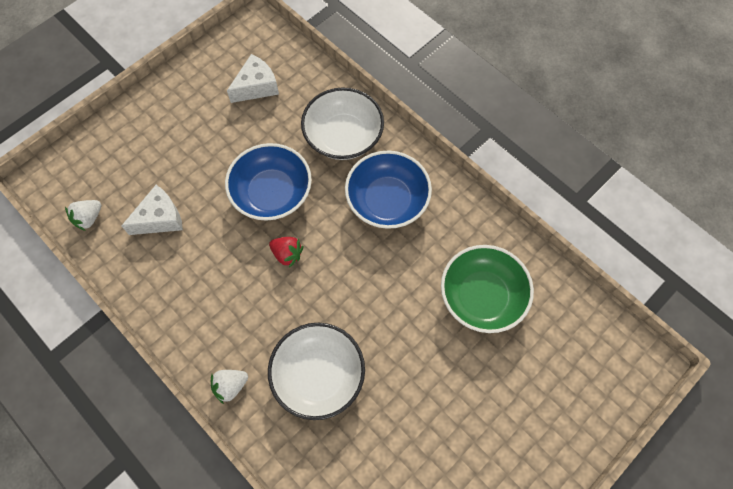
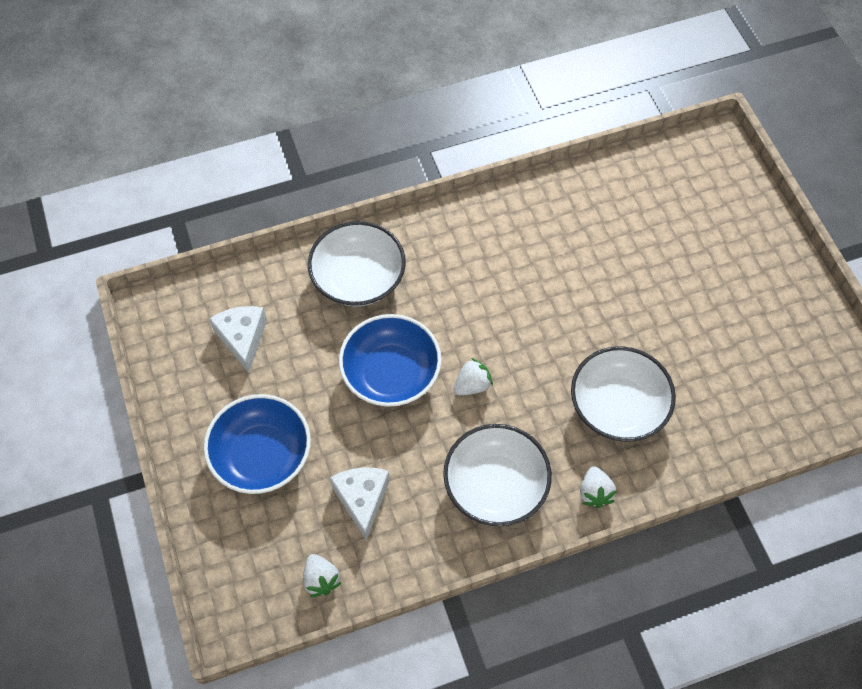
camera: 65 degrees left, 5 degrees down
red strawberry [269,237,303,268] -> white strawberry [453,358,493,395]
blue bowl [345,151,432,229] -> blue bowl moved to [204,394,311,494]
green bowl [441,245,534,333] -> none
none -> white bowl [443,424,552,526]

